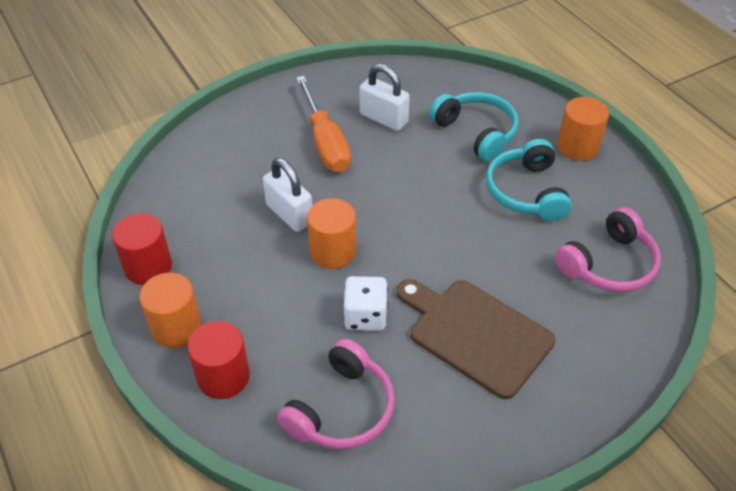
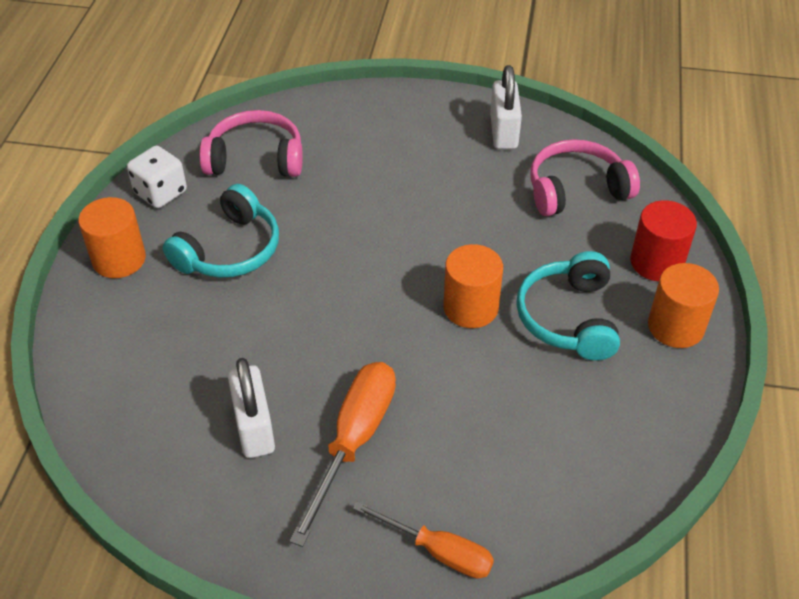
camera: 140 degrees left, 0 degrees up
red cylinder [112,213,172,285] -> none
white padlock [263,158,312,232] -> white padlock moved to [490,65,522,149]
white dice [344,276,388,331] -> white dice moved to [127,146,187,208]
brown cutting board [396,279,555,399] -> none
turquoise headphones [429,92,519,162] -> turquoise headphones moved to [516,251,620,361]
none -> orange screwdriver [353,501,494,579]

